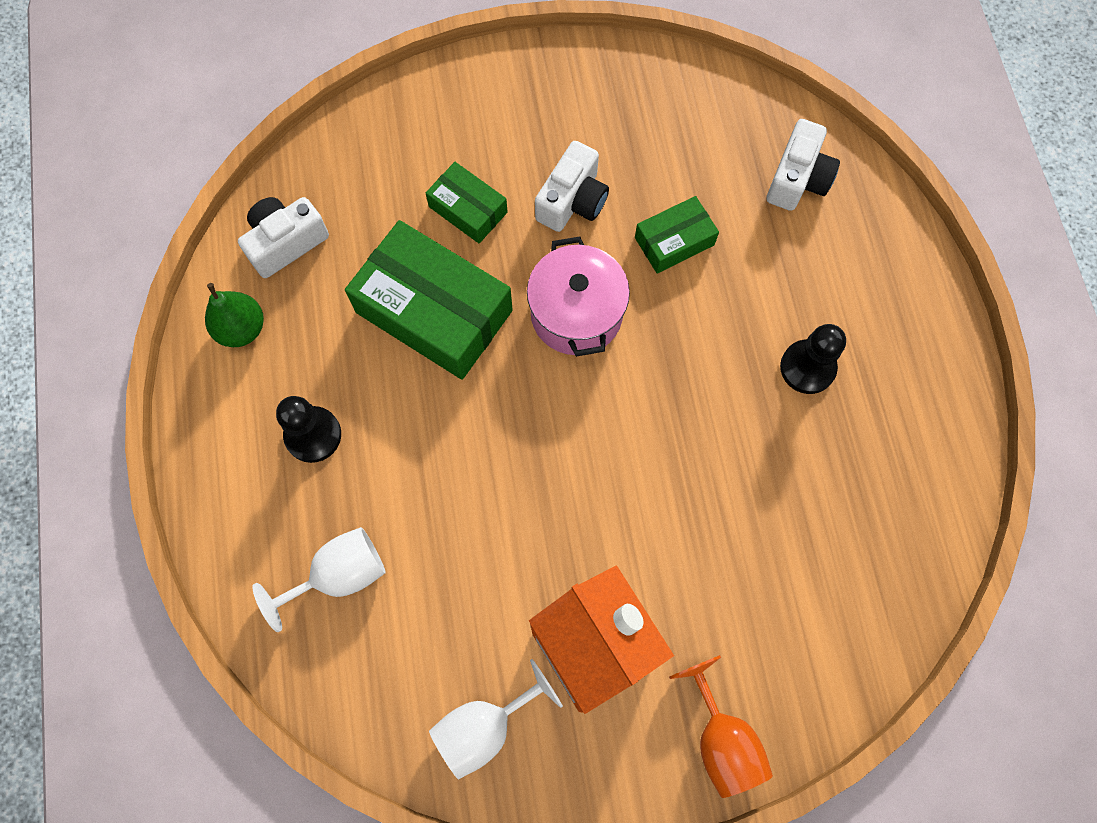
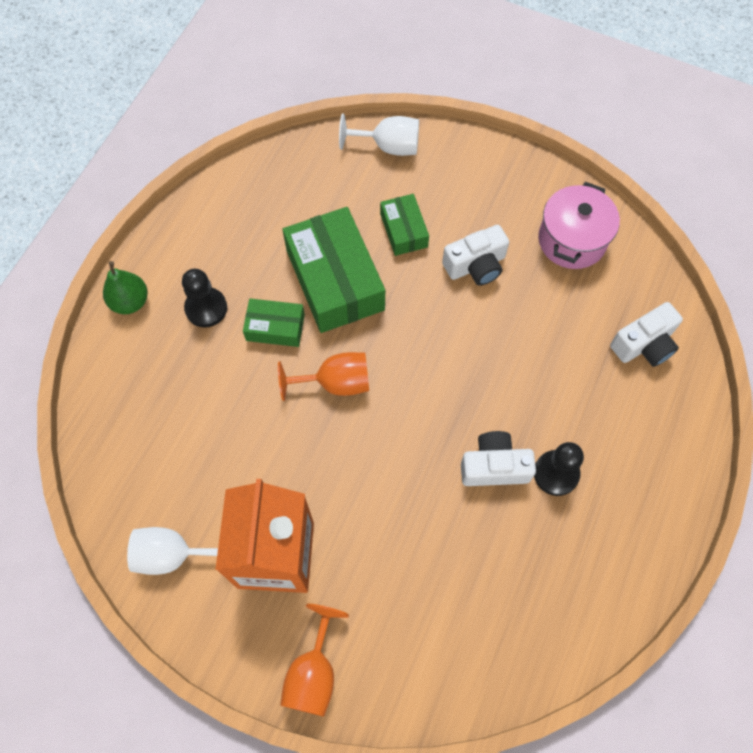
camera: 35 degrees right, 5 degrees down
green pear [205,283,264,347] -> green pear moved to [103,261,148,314]
white camera [238,197,329,278] -> white camera moved to [461,431,536,486]
white goblet [252,527,386,632] -> white goblet moved to [339,114,419,156]
pink pot [527,237,630,357] -> pink pot moved to [538,182,620,269]
green box [635,196,719,274] -> green box moved to [243,298,305,347]
none -> orange goblet [278,352,369,401]

